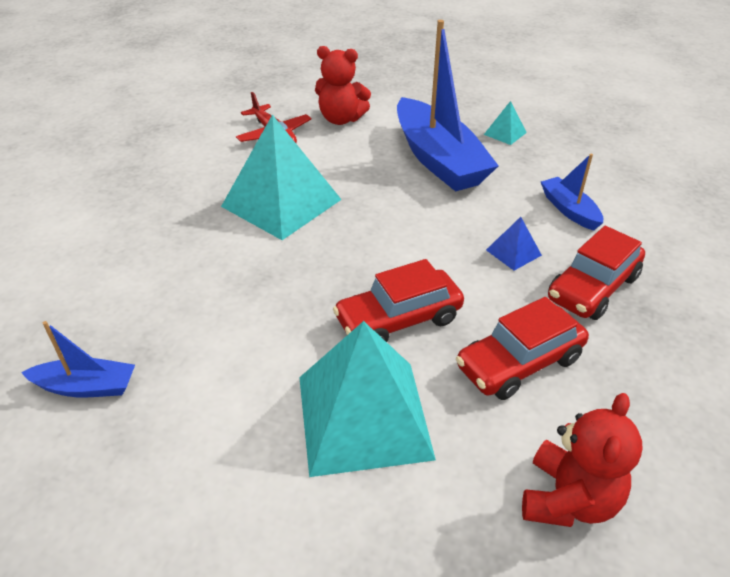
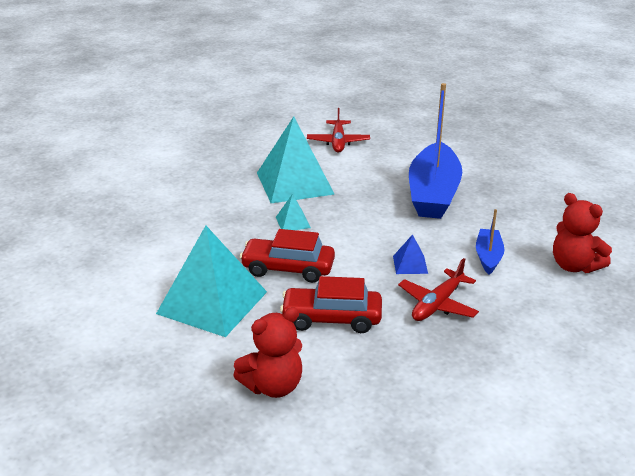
camera: 35 degrees right, 10 degrees down
blue boat [21,321,135,397] -> none
red teddy bear [315,46,371,125] -> red teddy bear moved to [553,193,612,273]
turquoise pyramid [484,101,527,145] -> turquoise pyramid moved to [276,194,311,230]
red car [548,226,645,320] -> red plane [398,258,479,321]

